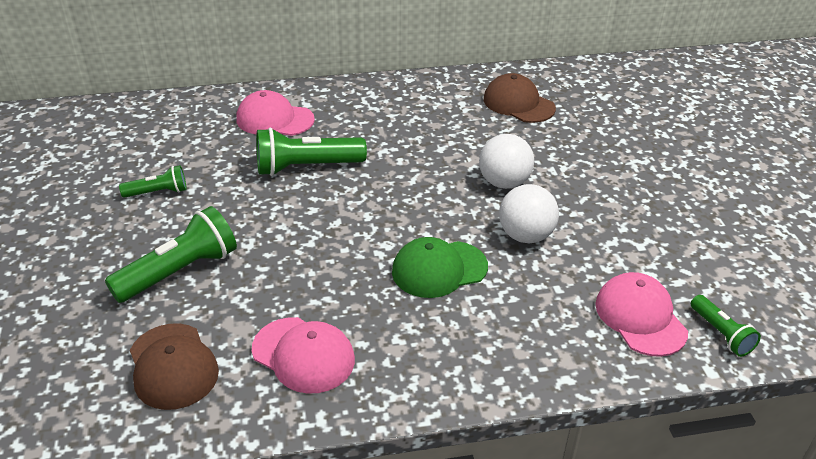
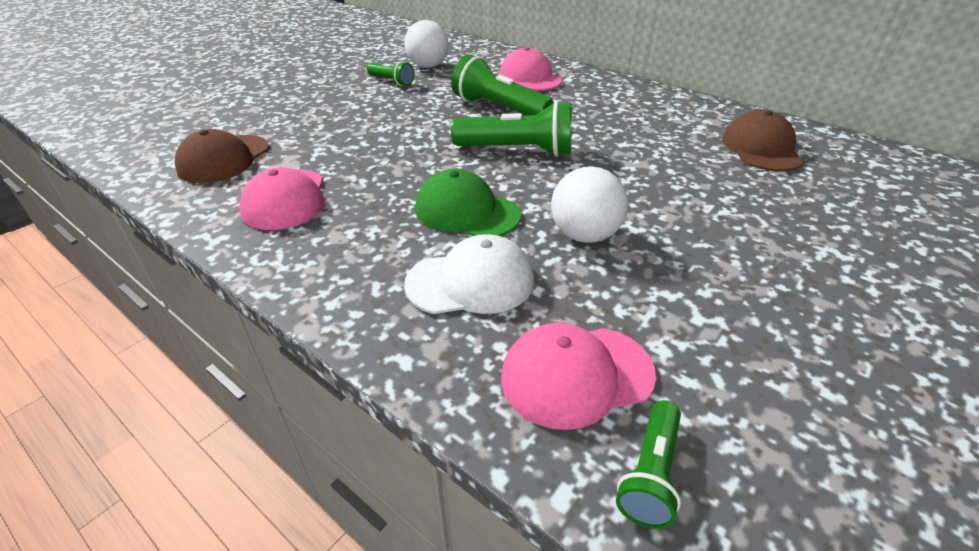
camera: 50 degrees right, 0 degrees up
green flashlight [105,206,237,303] -> green flashlight moved to [451,101,572,157]
white ball [479,134,534,189] -> white ball moved to [404,20,449,68]
pink cap [595,272,688,357] -> pink cap turned 135 degrees counterclockwise [501,323,656,430]
none -> white cap [404,234,534,314]

